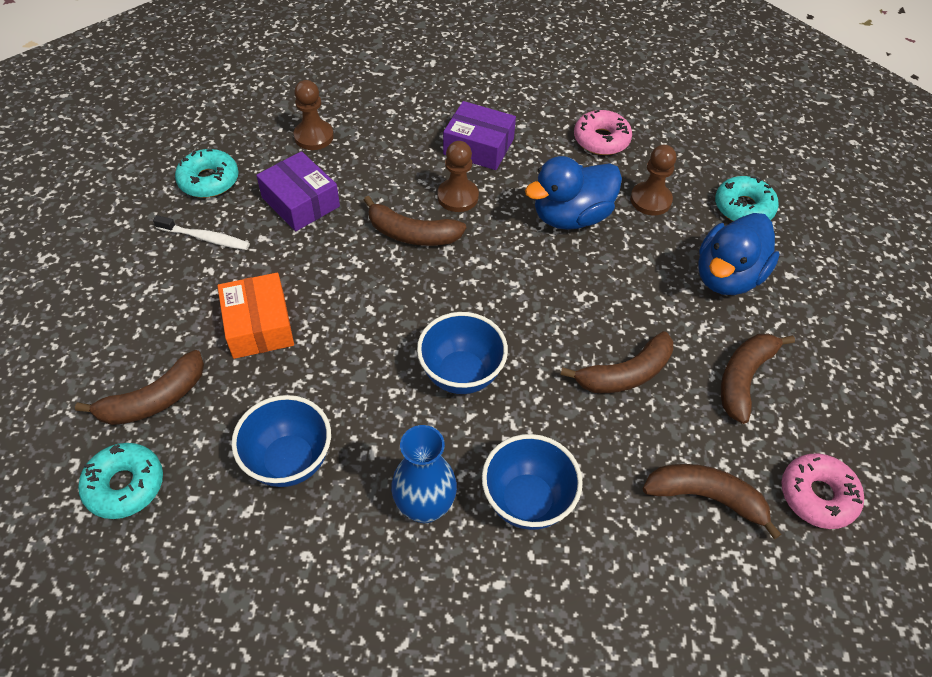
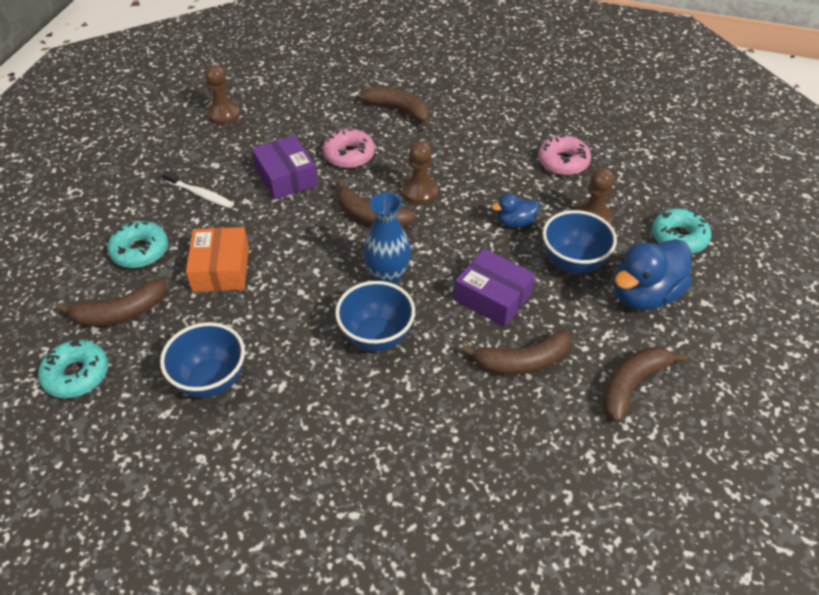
camera: 15 degrees right, 5 degrees down
turquoise donut [175,149,238,198] -> turquoise donut moved to [107,221,168,268]
brown pawn [294,80,334,150] -> brown pawn moved to [205,65,241,125]
blue vase [391,425,457,523] -> blue vase moved to [363,193,411,284]
purple box [443,101,516,170] -> purple box moved to [454,249,535,327]
blue bowl [482,434,583,530] -> blue bowl moved to [542,210,617,273]
blue duck [525,156,622,230] -> blue duck [492,193,539,227], size x0.52
brown banana [643,464,782,539] -> brown banana moved to [359,87,431,128]
pink donut [782,453,864,529] -> pink donut moved to [323,129,375,168]

